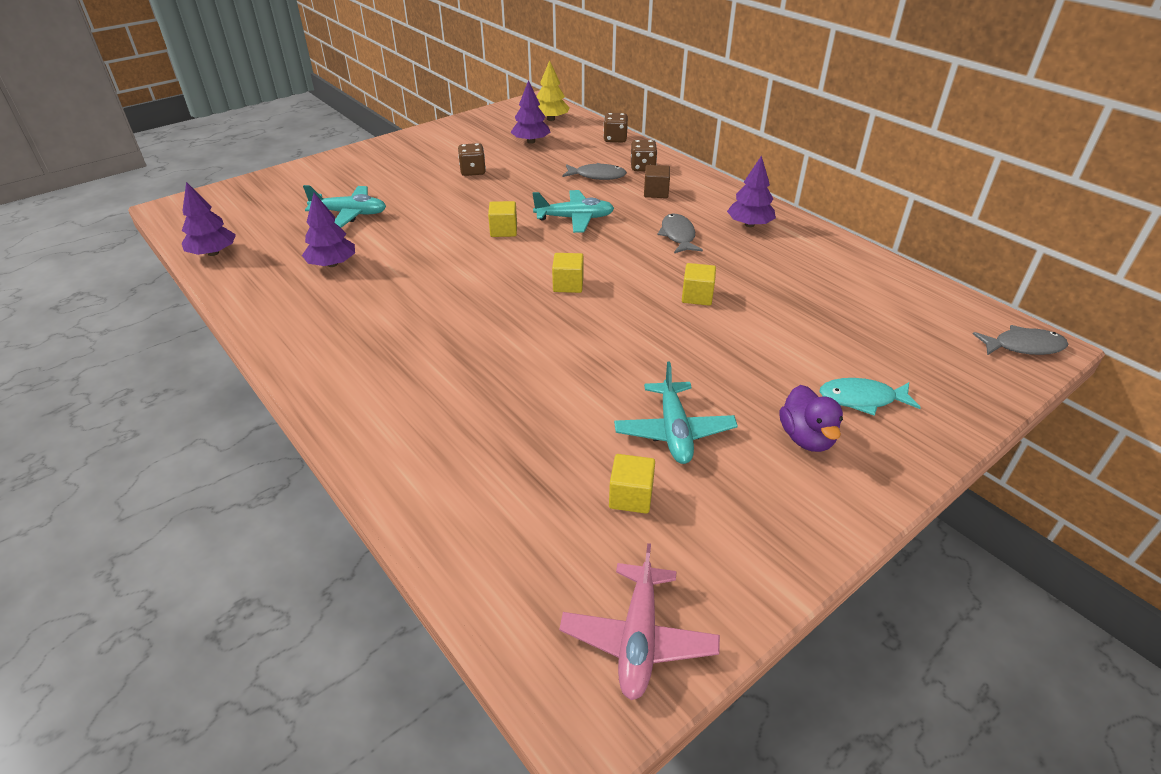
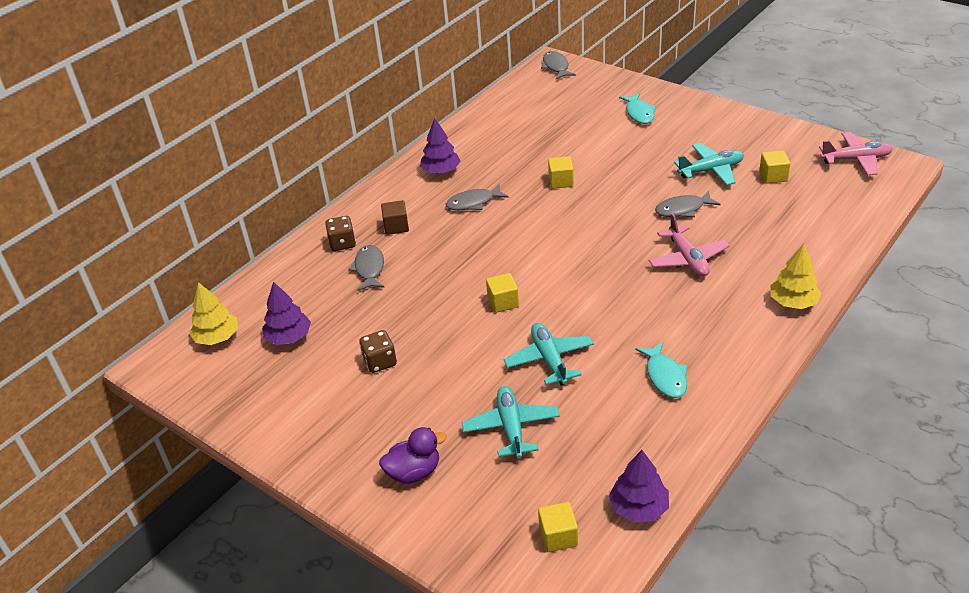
camera: 100 degrees left, 0 degrees up
purple tree [302,193,355,267] -> none
turquoise plane [532,190,614,233] -> turquoise plane moved to [504,323,594,386]
yellow cube [552,253,584,293] -> yellow cube moved to [538,502,578,552]
brown dice [603,113,628,143] -> none
purple duck [780,385,843,452] -> purple duck moved to [379,427,447,484]
none -> turquoise fish [635,342,687,398]
none -> pink plane [649,213,730,276]
none -> grey fish [655,190,721,217]
none -> yellow tree [770,244,822,309]

